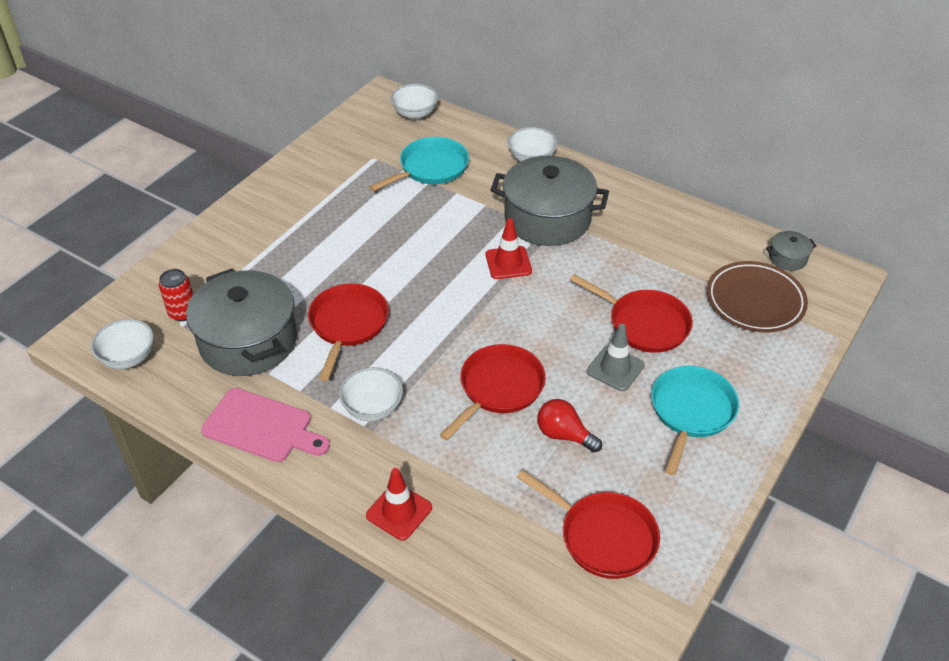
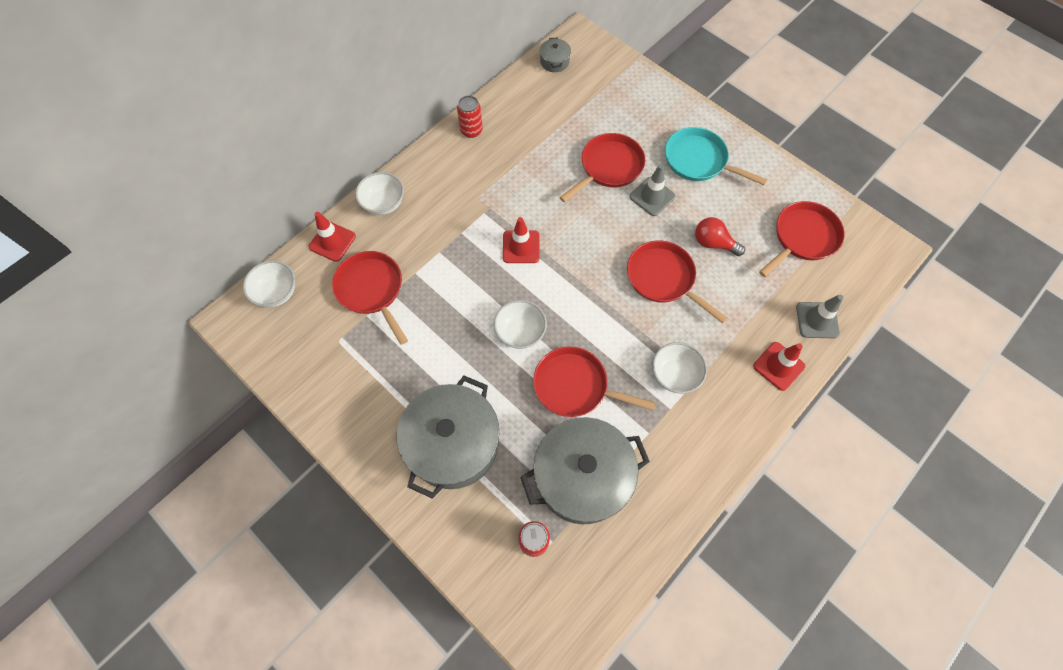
camera: 80 degrees left, 20 degrees up
white bowl [91,319,154,369] -> white bowl moved to [494,300,547,349]
pink cutting board [201,388,330,462] -> none
turquoise pan [369,137,469,191] -> red pan [332,251,408,345]
grey pot [490,156,609,246] -> grey pot moved to [397,376,499,499]
red light bulb [537,399,602,452] -> red light bulb turned 75 degrees clockwise [695,217,745,256]
brown plate [707,261,808,332] -> none
none -> red traffic cone [309,212,356,262]
none -> red can [457,96,483,138]
none -> grey traffic cone [796,295,843,338]

